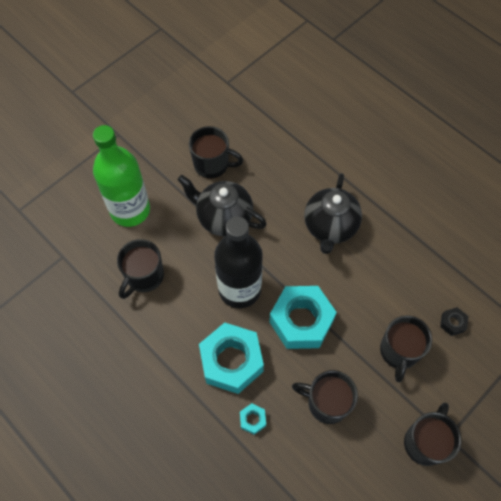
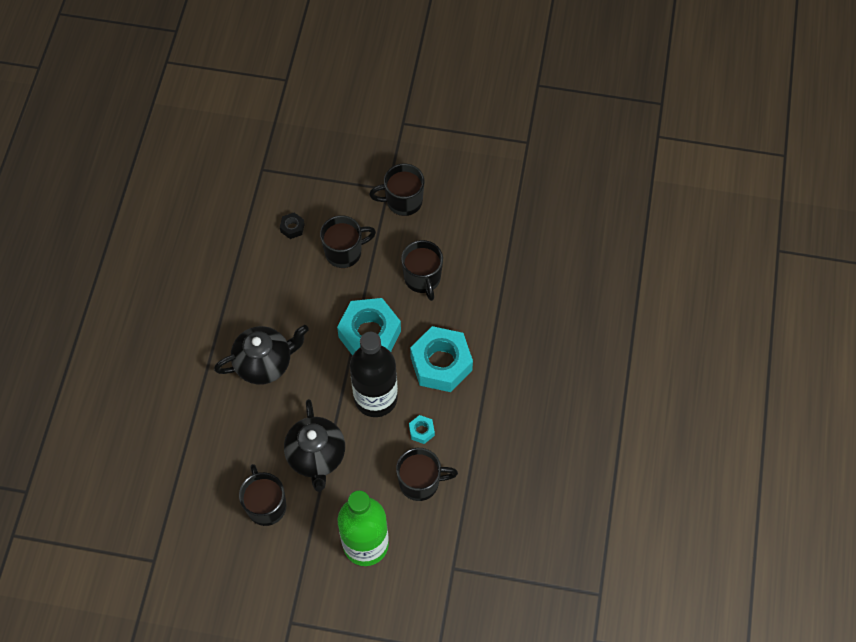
camera: 125 degrees left, 0 degrees up
turquoise nut [240,403,266,435] -> turquoise nut moved to [409,415,435,444]

